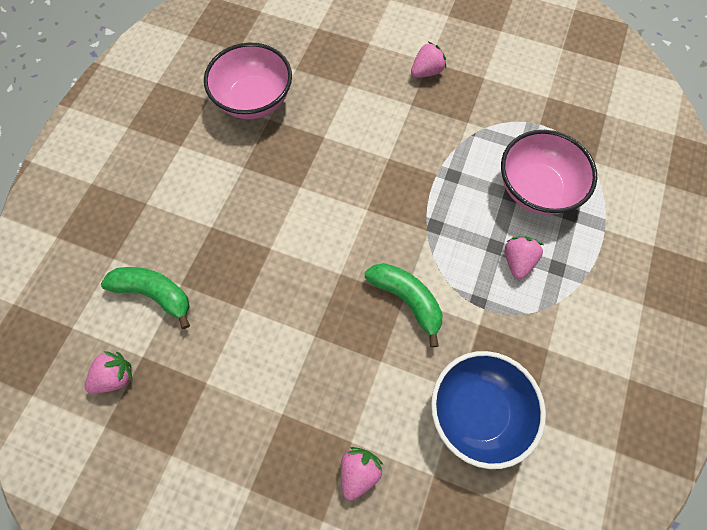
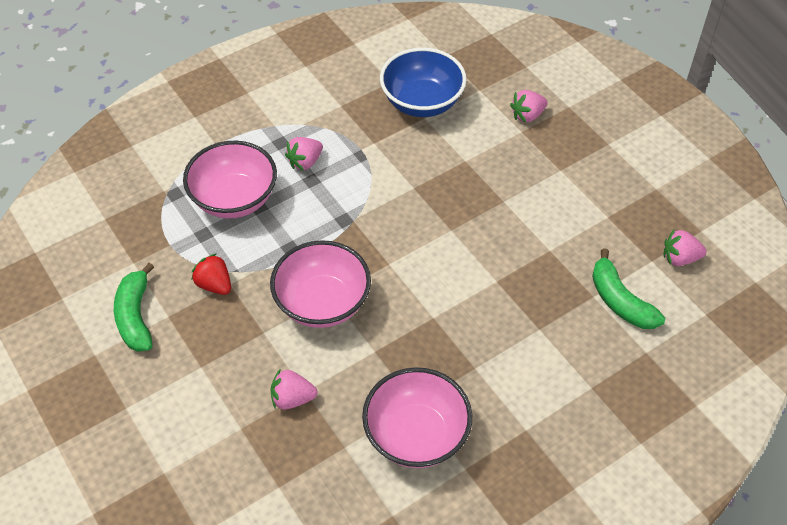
camera: 145 degrees left, 15 degrees down
green banana [365,263,442,347] -> green banana moved to [114,263,154,352]
pink strawberry [411,42,446,78] -> pink strawberry moved to [270,368,317,410]
none -> red strawberry [192,253,231,295]
none -> pink bowl [270,240,371,328]

